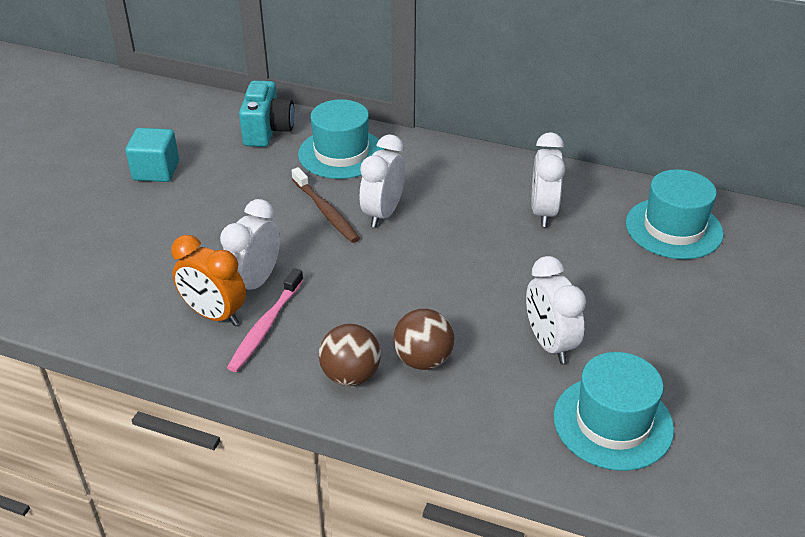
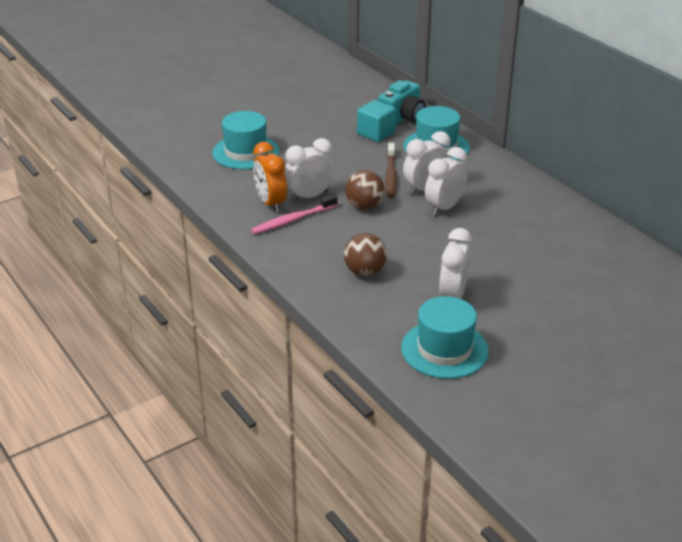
camera: 35 degrees right, 5 degrees down
turquoise cube [126,128,179,182] -> turquoise cube moved to [357,100,396,142]
brown ball [319,324,381,386] -> brown ball moved to [345,170,385,210]
white clock [532,132,565,227] -> white clock moved to [425,147,467,216]
turquoise hat [626,169,724,259] -> turquoise hat moved to [212,111,279,169]

